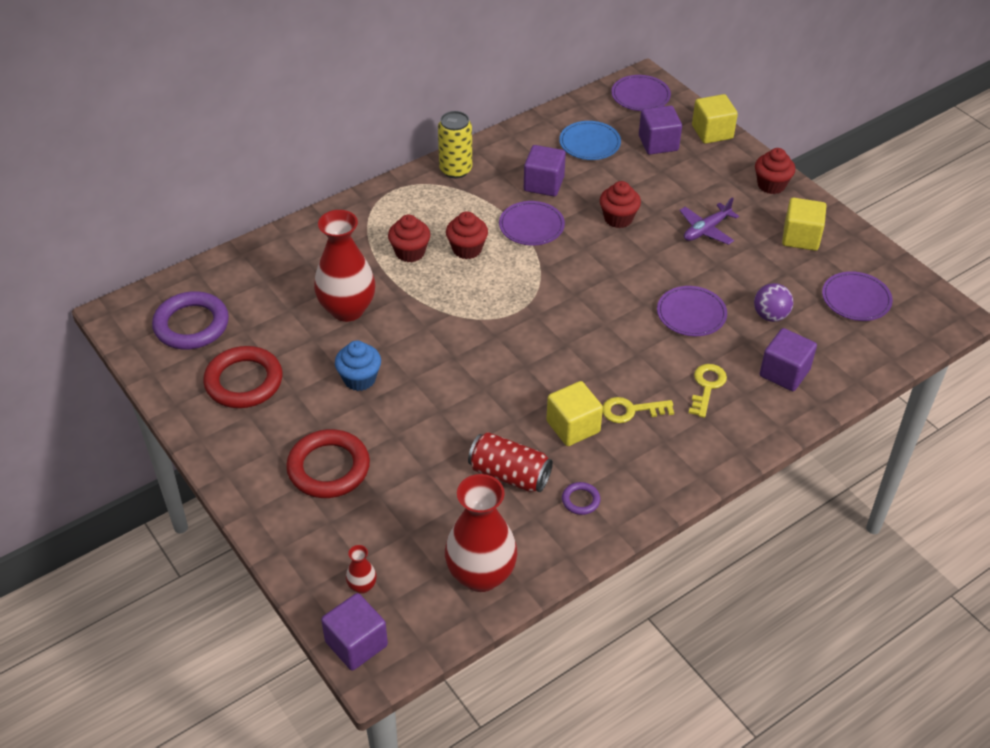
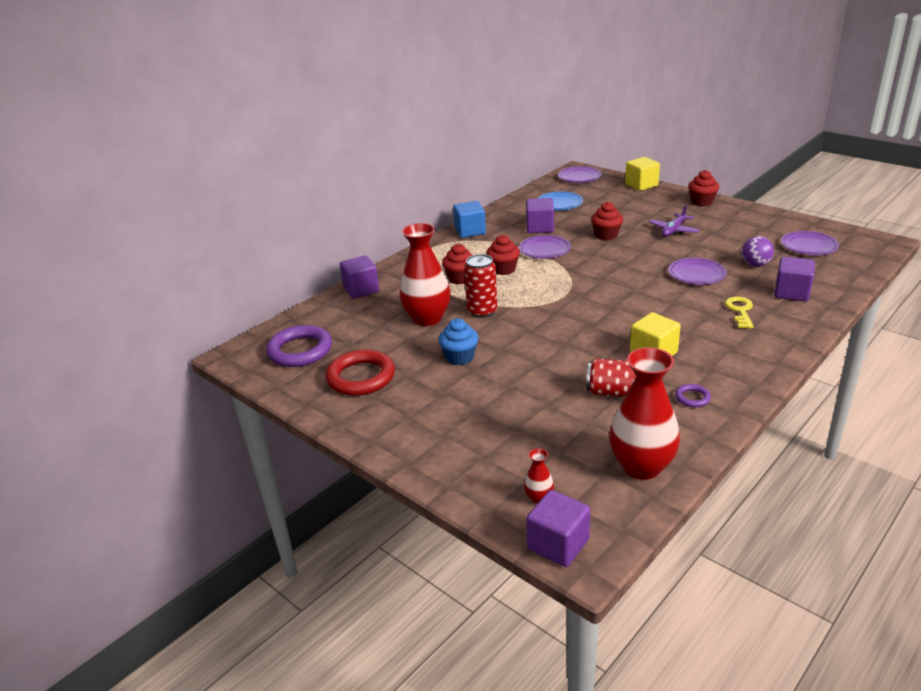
camera: 10 degrees left, 15 degrees down
red ring [286,429,370,498] -> none
yellow can [438,111,472,178] -> blue cube [453,201,486,238]
yellow key [602,397,674,423] -> none
purple cube [639,105,682,154] -> purple cube moved to [340,255,379,299]
yellow cube [782,198,827,251] -> none
none -> red can [464,254,497,318]

